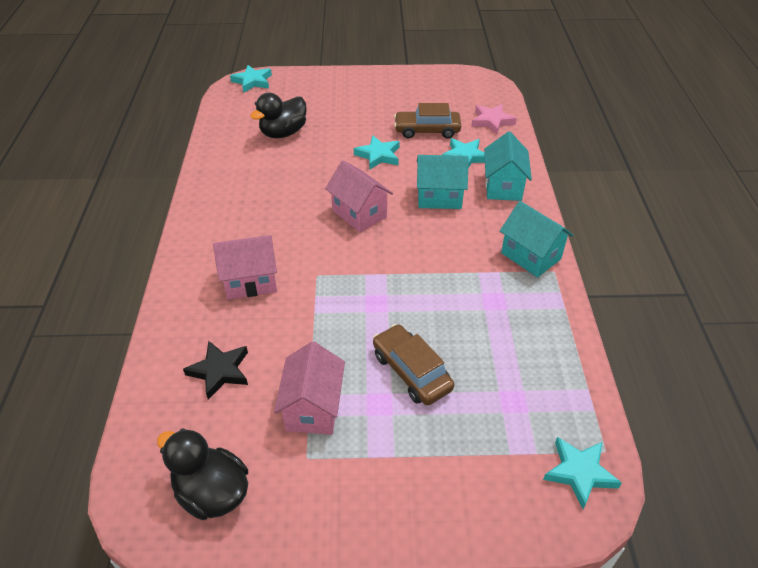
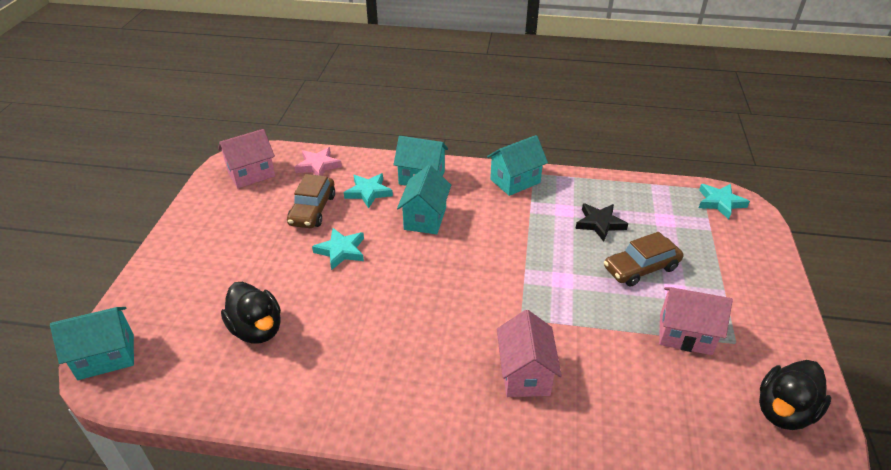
camera: 80 degrees left, 5 degrees down
black star [183,341,248,400] -> black star moved to [575,203,628,242]
turquoise star [230,65,272,93] -> turquoise house [50,307,134,380]
pink house [325,160,393,233] -> pink house moved to [218,129,275,188]

